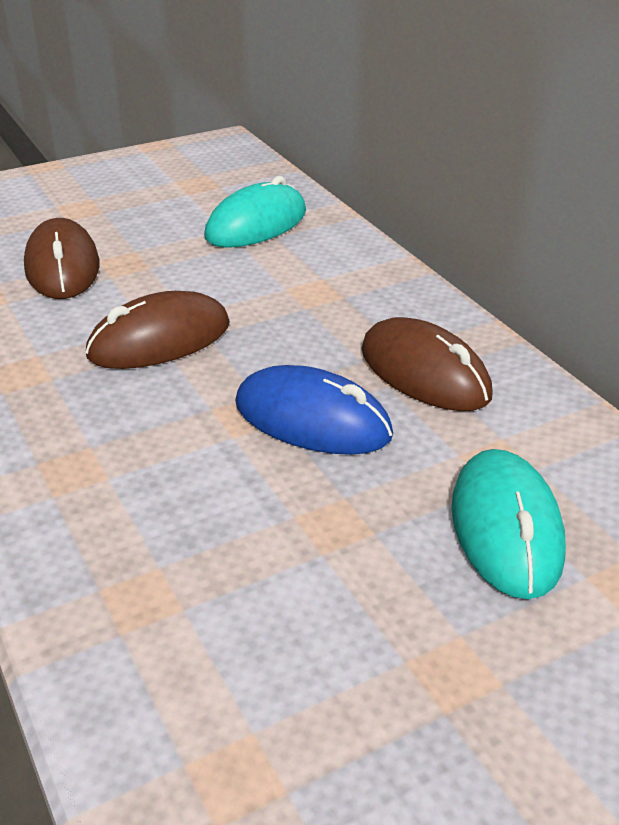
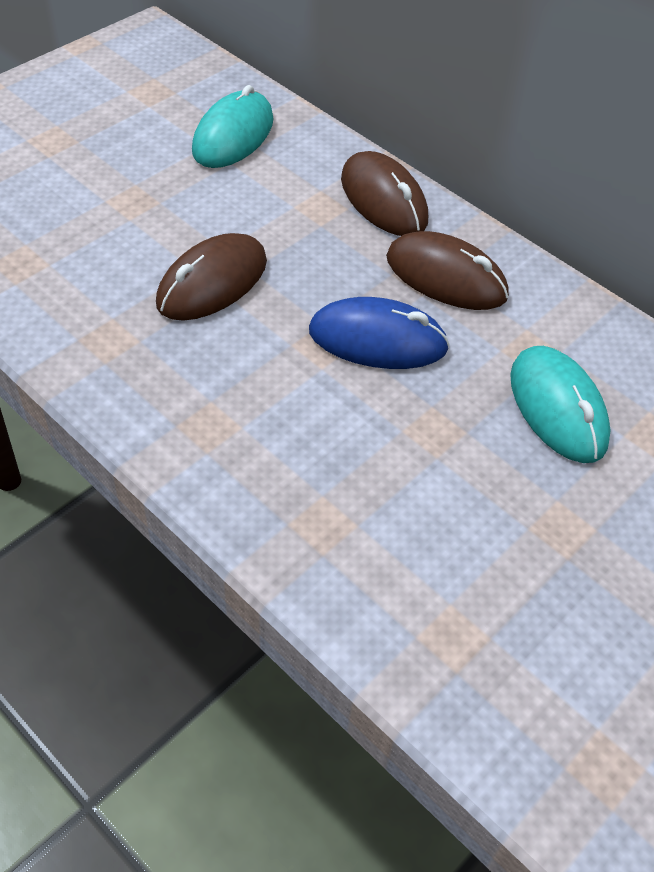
camera: 20 degrees left, 15 degrees up
brown mouse [24,218,100,299] -> brown mouse moved to [341,151,428,236]

